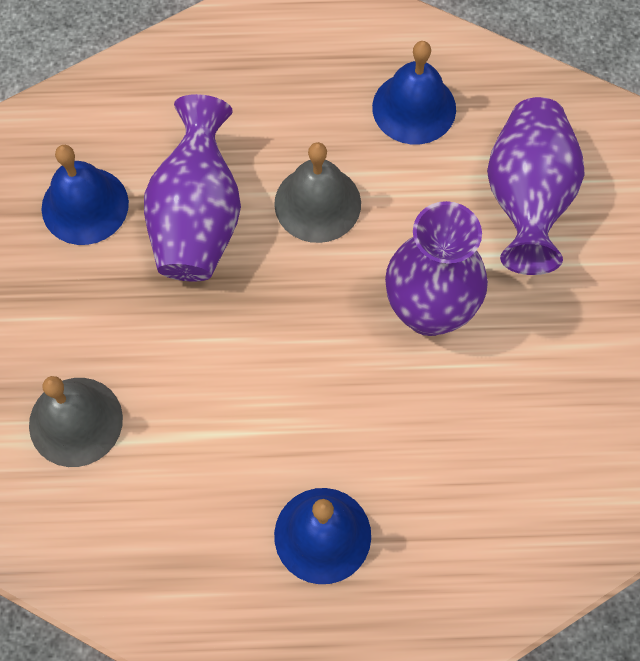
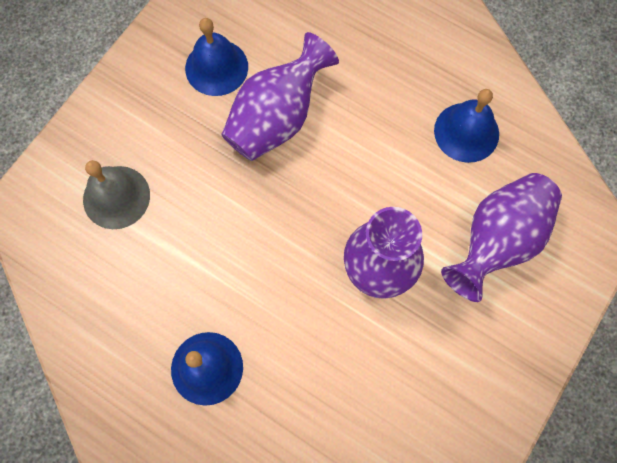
camera: 35 degrees right, 5 degrees up
grey bell [274,142,361,243] -> none

